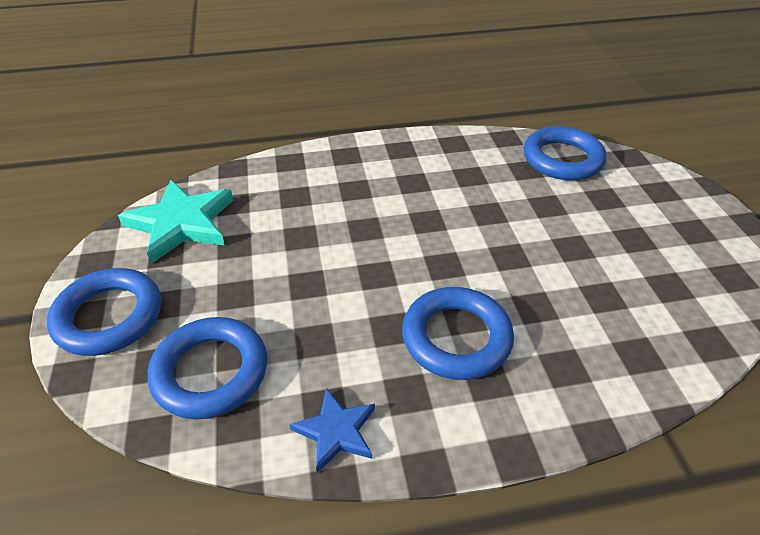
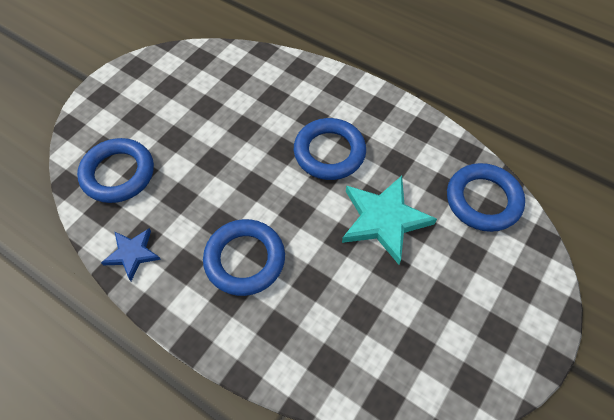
camera: 45 degrees right, 15 degrees up
blue ring [47,268,161,356] -> blue ring moved to [294,118,366,180]
turquoise star [118,180,233,264] -> turquoise star moved to [342,176,437,264]

